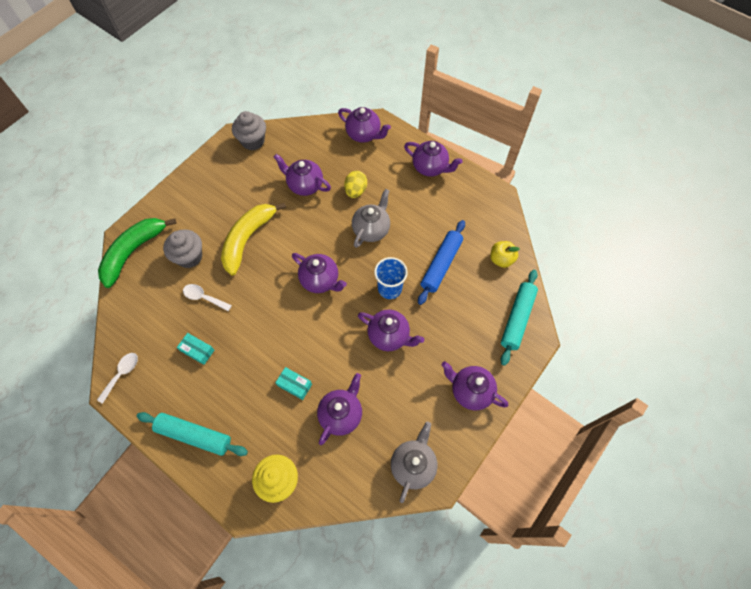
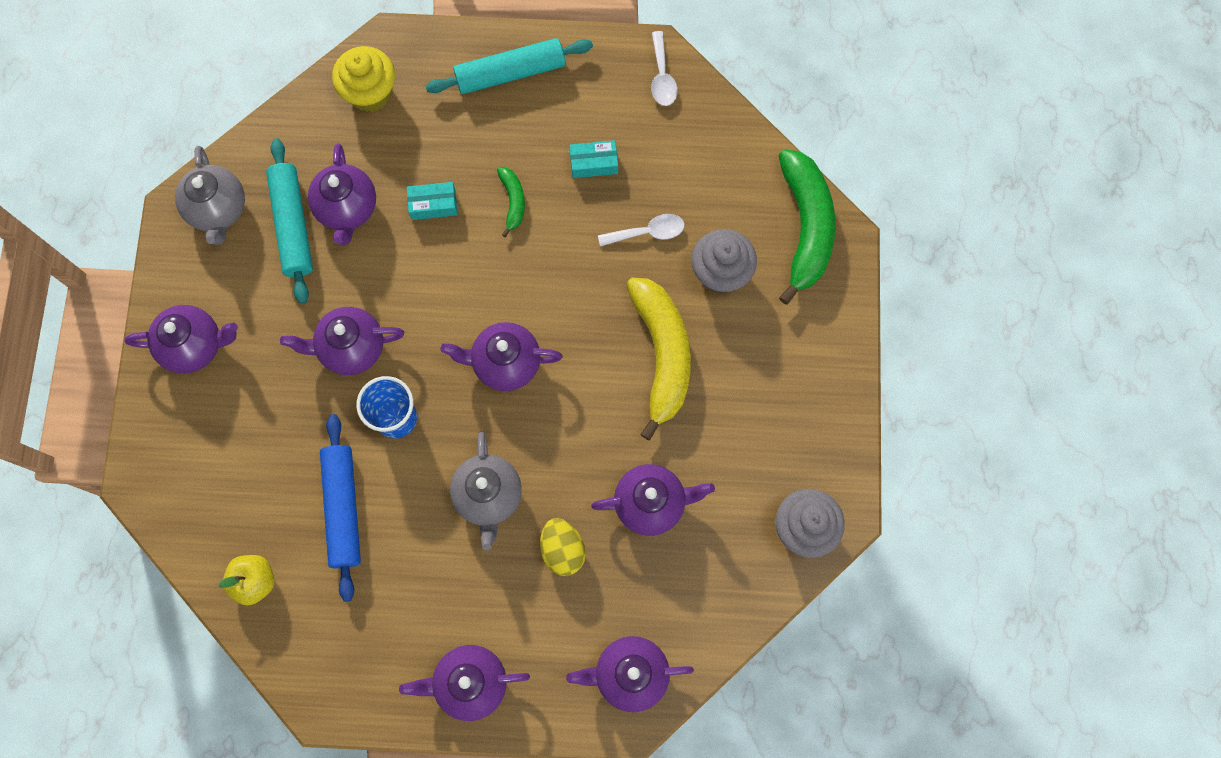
camera: 145 degrees right, 10 degrees up
turquoise rolling pin [501,270,538,366] -> turquoise rolling pin moved to [266,138,313,304]
none -> green banana [497,167,525,237]

